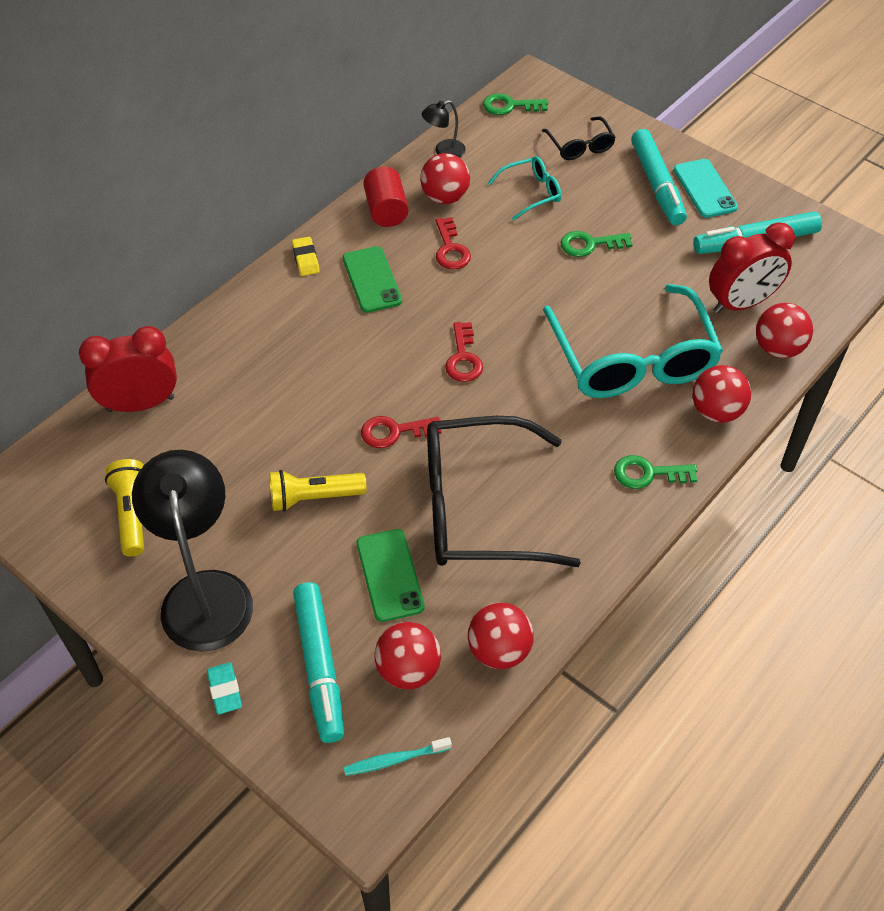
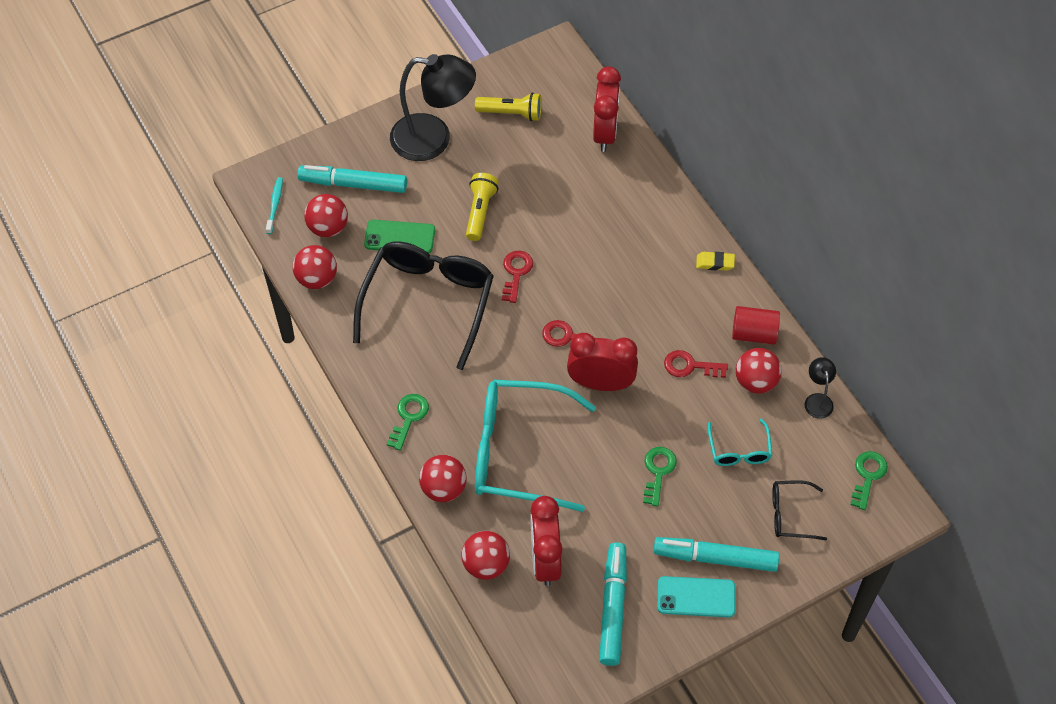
camera: 110 degrees right, 5 degrees up
turquoise eraser [207,662,242,715] -> none
green phone [343,246,402,313] -> none
none -> red clock [567,333,638,391]

